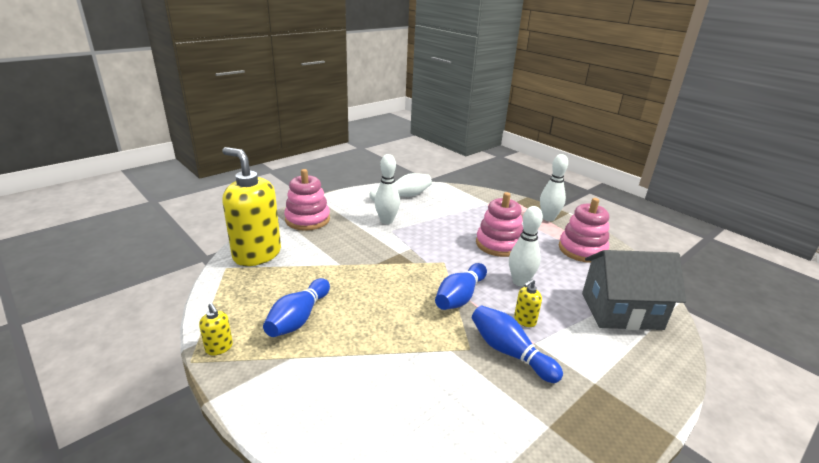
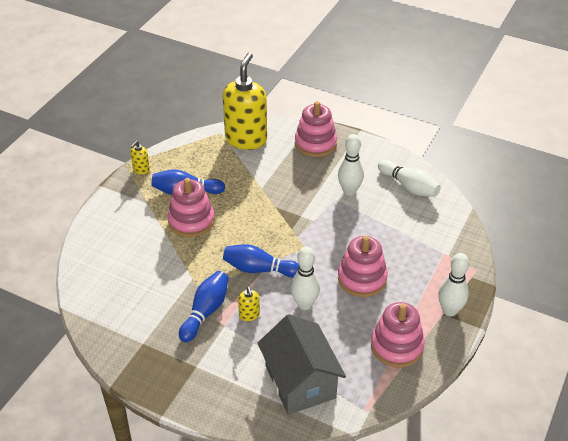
camera: 70 degrees right, 15 degrees up
yellow soap dispenser [514,279,542,327] -> yellow soap dispenser turned 135 degrees counterclockwise [238,287,260,321]
none -> pink stacking toy [168,178,215,237]

